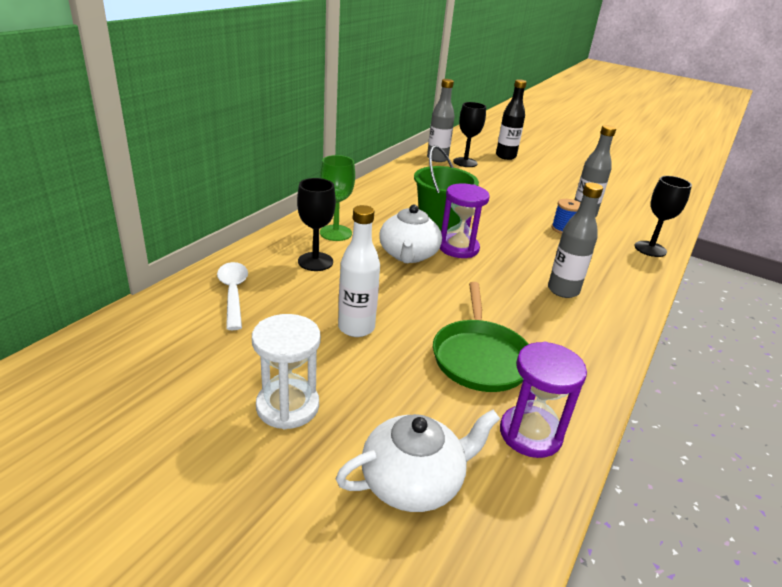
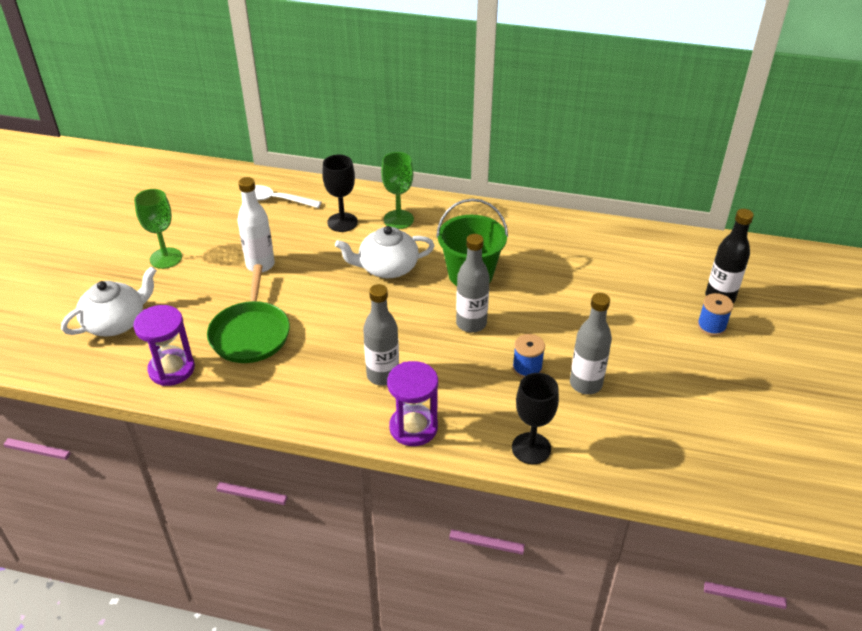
camera: 75 degrees right, 10 degrees up
white spoon [217,262,248,330] -> white spoon turned 135 degrees counterclockwise [255,185,322,208]
white hourglass [252,314,321,429] -> green goblet [134,189,182,269]
white teapot [336,410,500,512] -> white teapot turned 90 degrees counterclockwise [61,267,157,337]
grey bottle [427,79,455,162] -> grey bottle moved to [456,234,490,332]
green pan [433,282,529,392] -> green pan turned 75 degrees counterclockwise [207,264,290,363]
purple hourglass [440,183,490,258] -> purple hourglass moved to [387,361,438,446]
black goblet [453,102,486,167] -> none
none -> blue spool [697,293,734,336]

